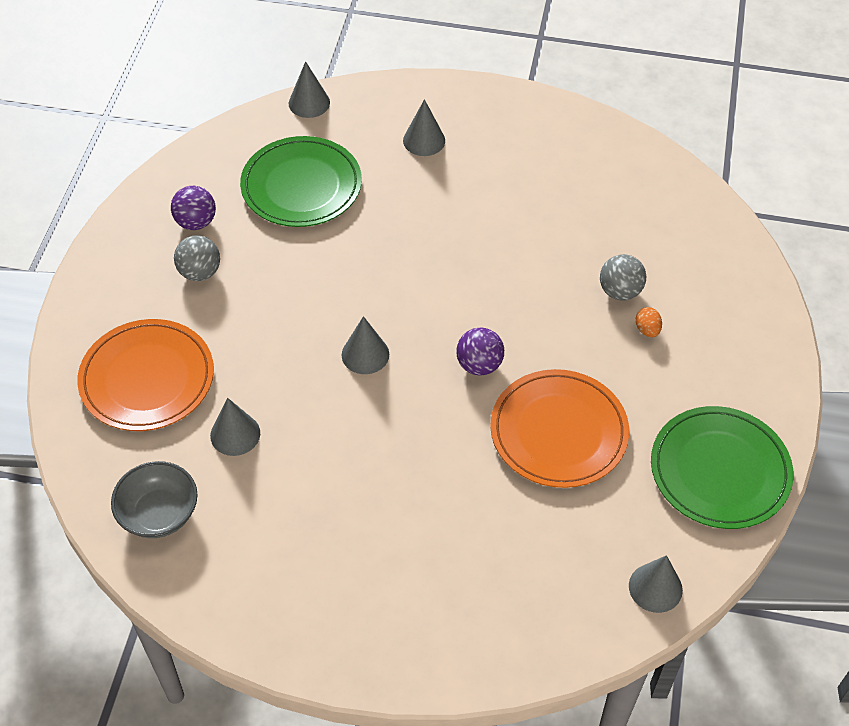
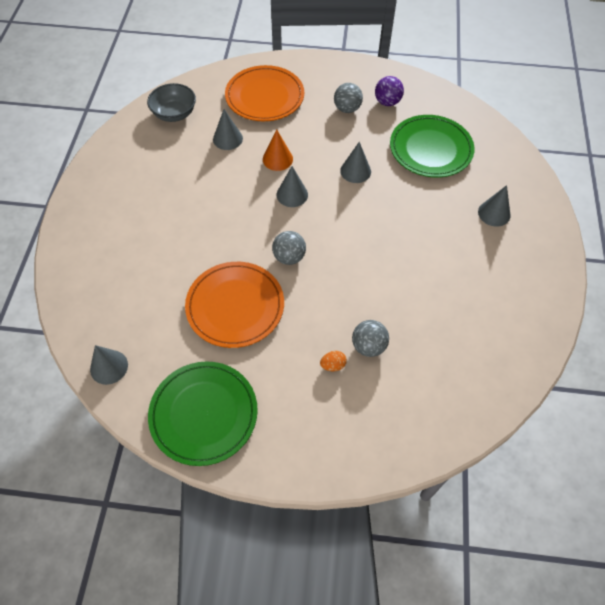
camera: 85 degrees right, 5 degrees up
grey cone [289,61,330,118] -> grey cone moved to [340,142,371,183]
purple ball [456,327,504,376] -> grey ball [272,231,306,265]
none -> orange cone [263,129,293,171]

